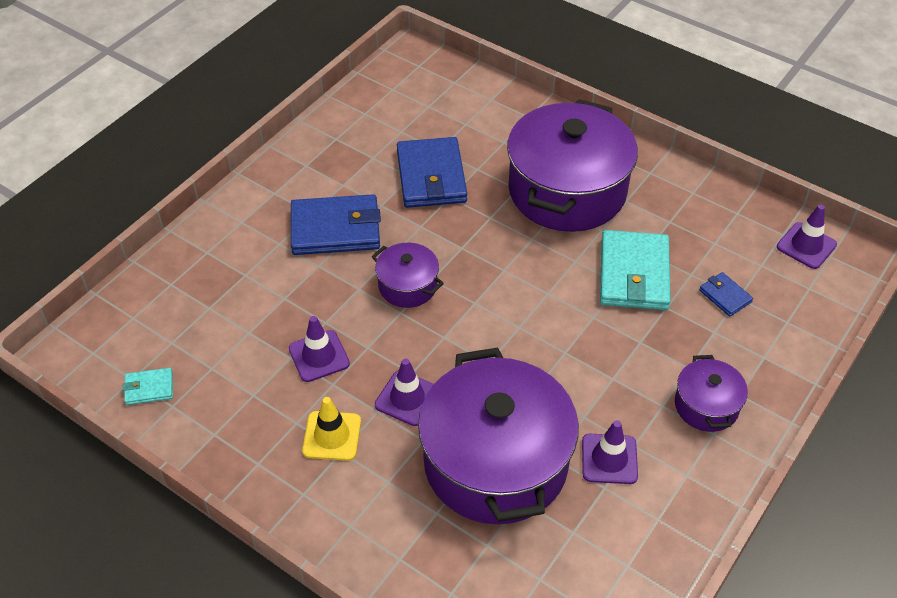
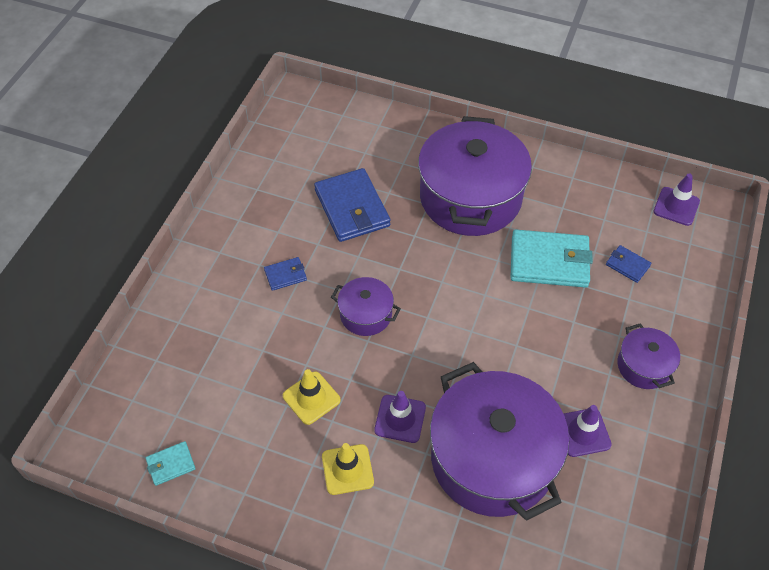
camera: 15 degrees left, 5 degrees up
purple traffic cone [289,316,350,382] -> yellow traffic cone [283,369,341,425]
blue wallet [291,194,381,255] -> blue wallet [264,257,307,291], size x0.48
turquoise wallet [600,230,671,310] -> turquoise wallet turned 75 degrees counterclockwise [510,230,593,288]

